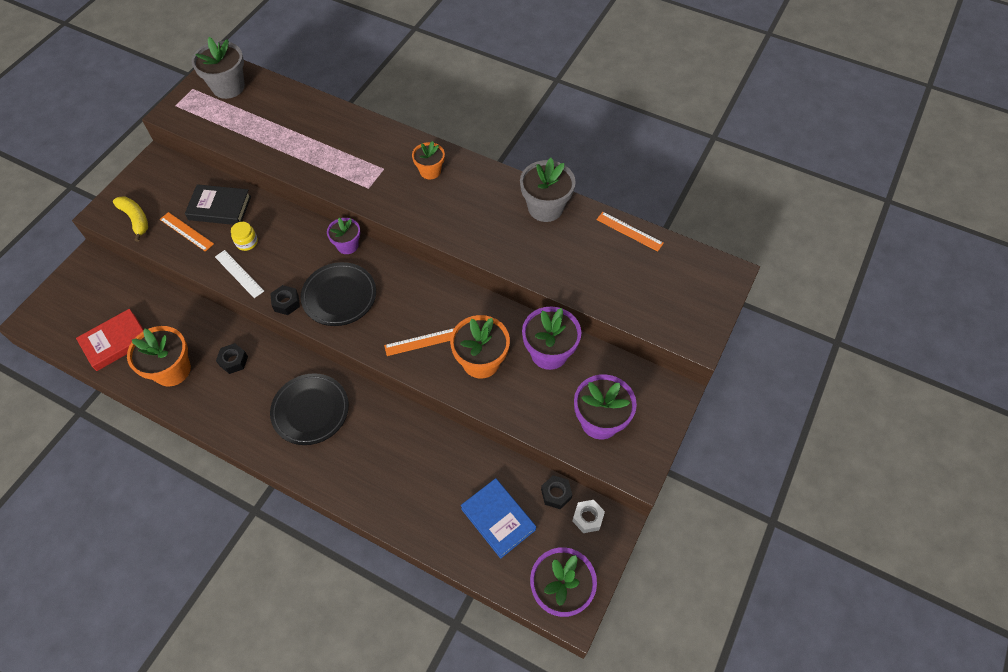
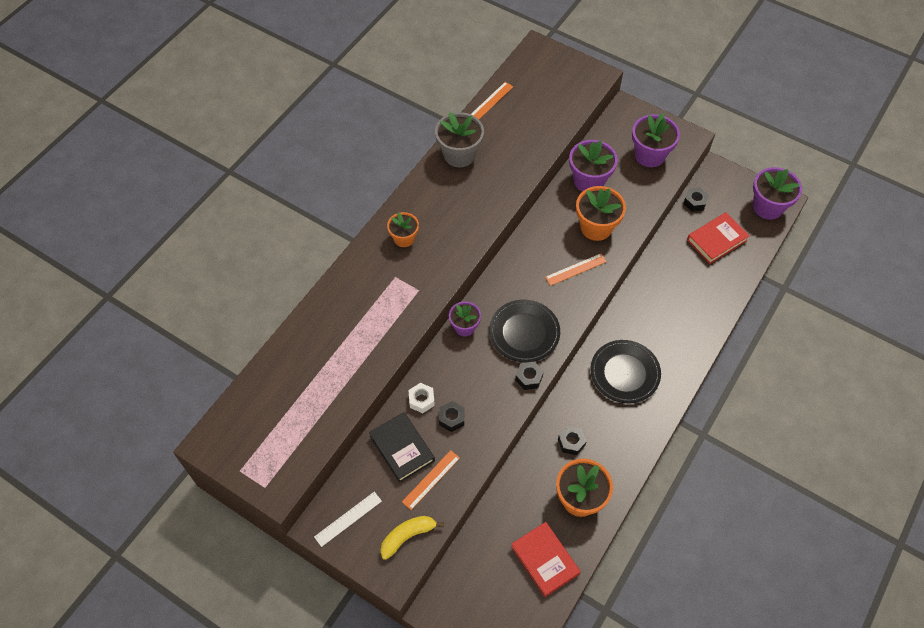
camera: 85 degrees left, 0 degrees up
black book [185,184,251,225] -> black book turned 45 degrees counterclockwise [369,412,435,483]
grey flower pot [192,37,245,99] -> none
white ruler [215,250,264,298] -> white ruler moved to [314,492,382,547]
yellow jar [231,222,258,251] -> black nut [439,401,465,432]
orange ruler [384,328,454,356] -> orange ruler turned 75 degrees clockwise [545,254,607,286]
blue book [460,478,536,559] -> red book [687,212,749,264]
white nut [572,500,605,533] -> white nut moved to [408,383,435,413]

